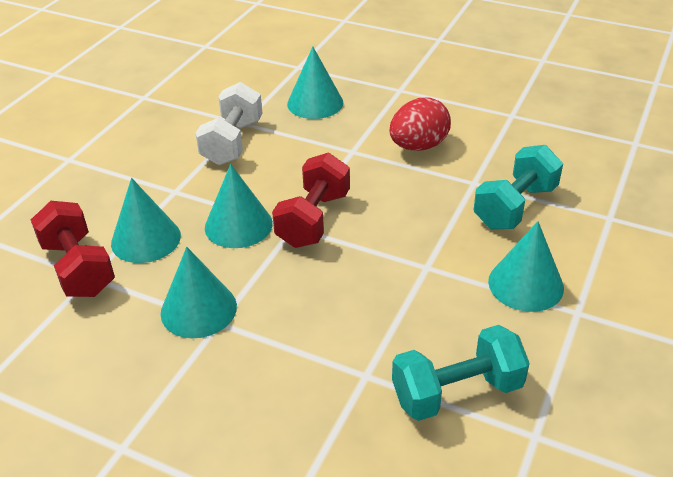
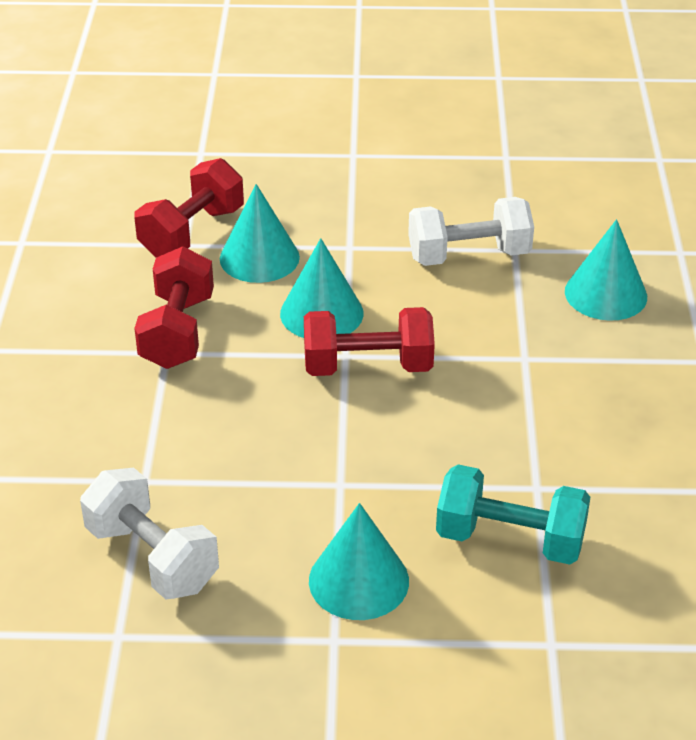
camera: 65 degrees right, 0 degrees up
turquoise cone [161,247,237,338] -> red dumbbell [134,246,214,369]
red egg [389,98,451,151] -> none
turquoise dumbbell [392,325,530,421] -> white dumbbell [80,468,219,599]

